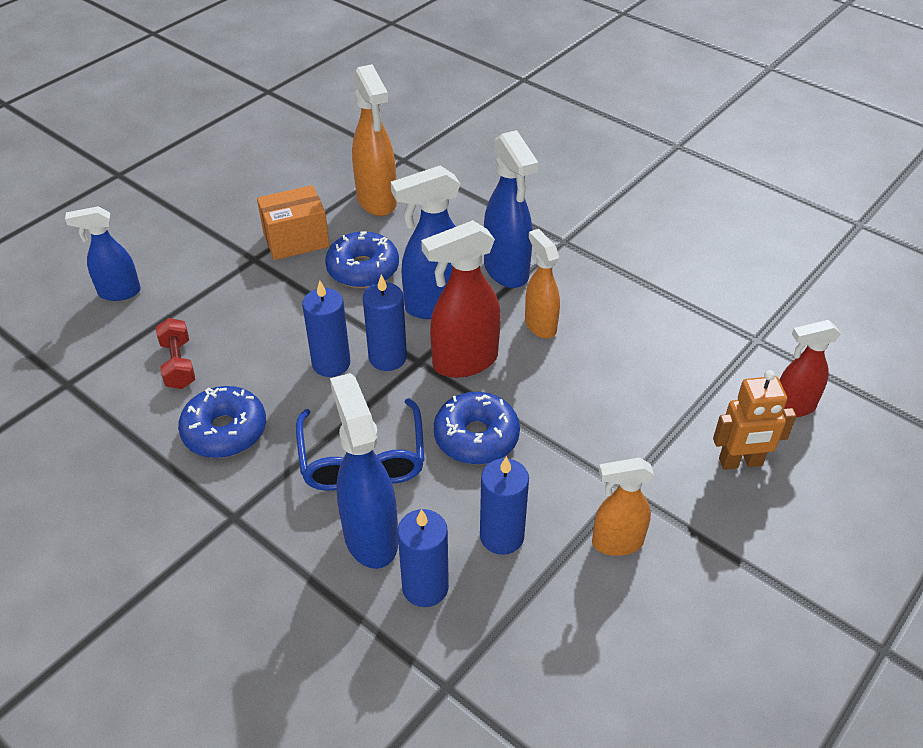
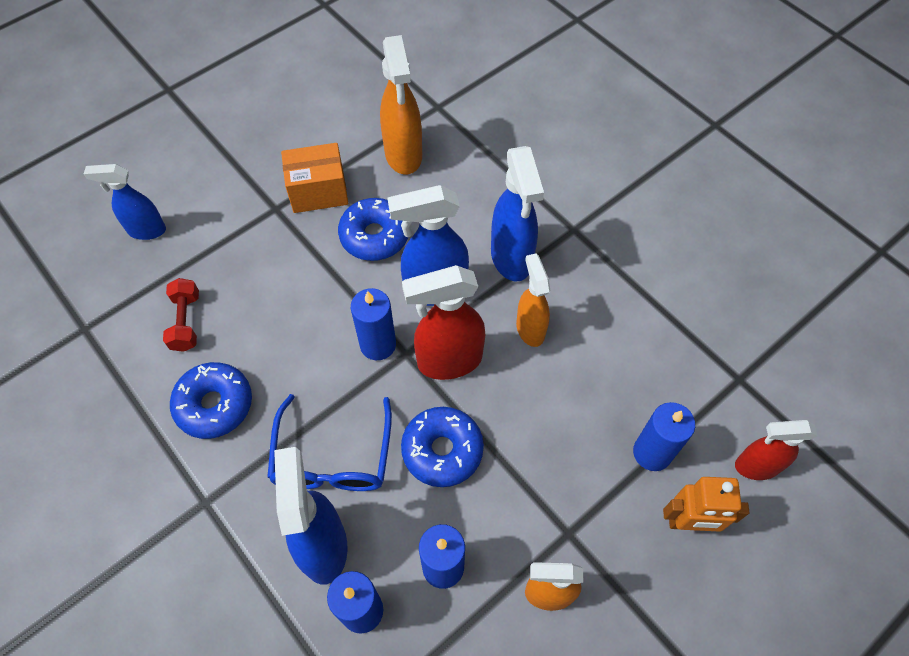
camera: 10 degrees right, 15 degrees up
blue candle [302,281,350,377] -> blue candle moved to [633,402,695,471]

